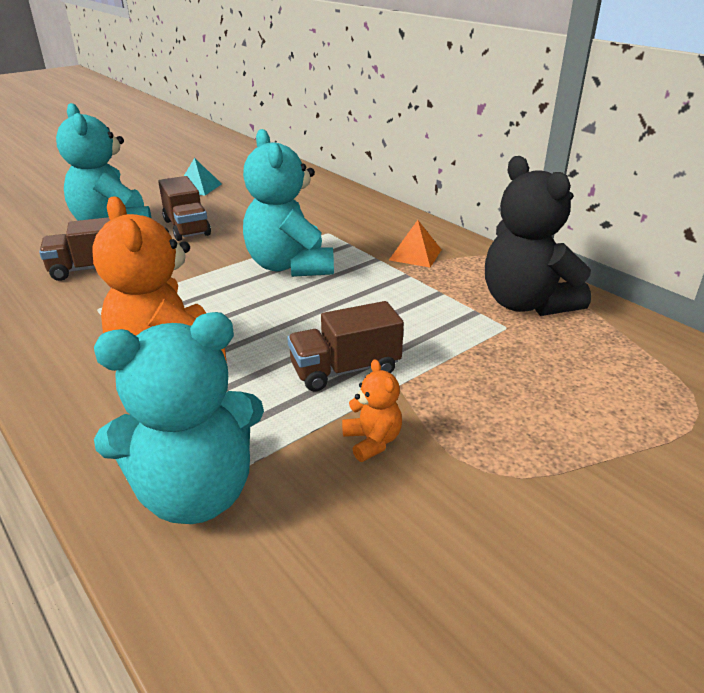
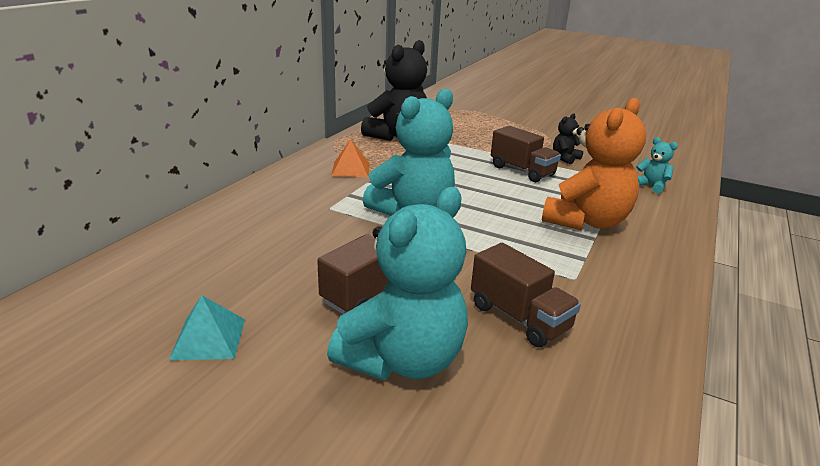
camera: 115 degrees left, 5 degrees down
turquoise teddy bear [94,312,264,524] -> turquoise teddy bear [636,137,678,194], size x0.45
orange teddy bear [342,359,402,462] -> black teddy bear [553,113,583,164]

